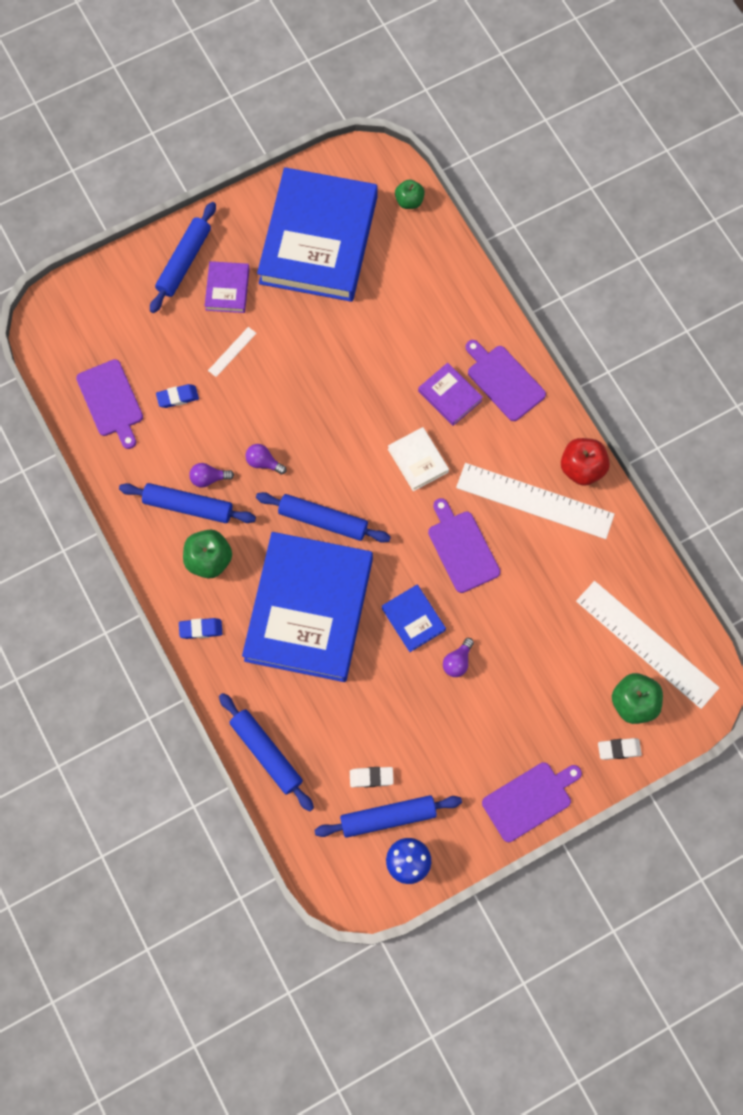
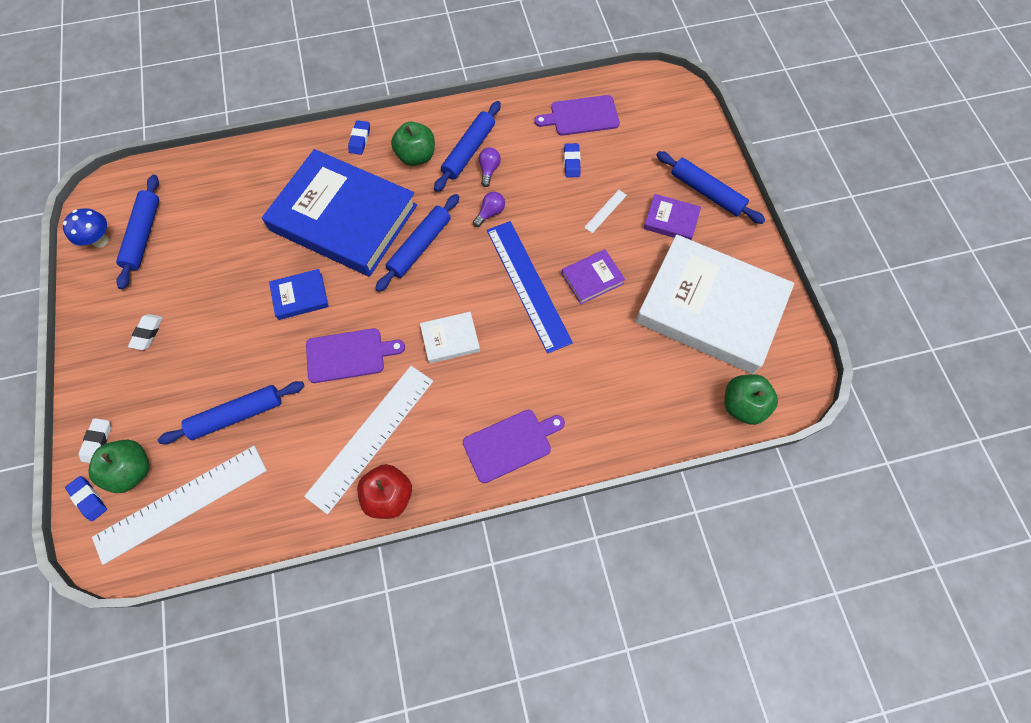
camera: 105 degrees right, 5 degrees down
white ruler [208,327,257,377] -> white ruler turned 75 degrees clockwise [584,190,627,233]
blue rolling pin [219,693,314,812] -> blue rolling pin moved to [158,381,305,444]
blue book [257,167,378,302] -> white book [635,234,794,374]
white eraser [350,767,394,788] -> white eraser moved to [128,314,163,350]
green apple [395,179,425,209] -> green apple [724,374,778,425], size x1.53
purple book [418,363,483,426] -> purple book moved to [561,249,625,304]
purple light bulb [443,638,474,677] -> none
purple cutting board [482,762,582,842] -> none
none -> blue eraser [65,476,107,521]
none -> blue ruler [487,221,573,354]

